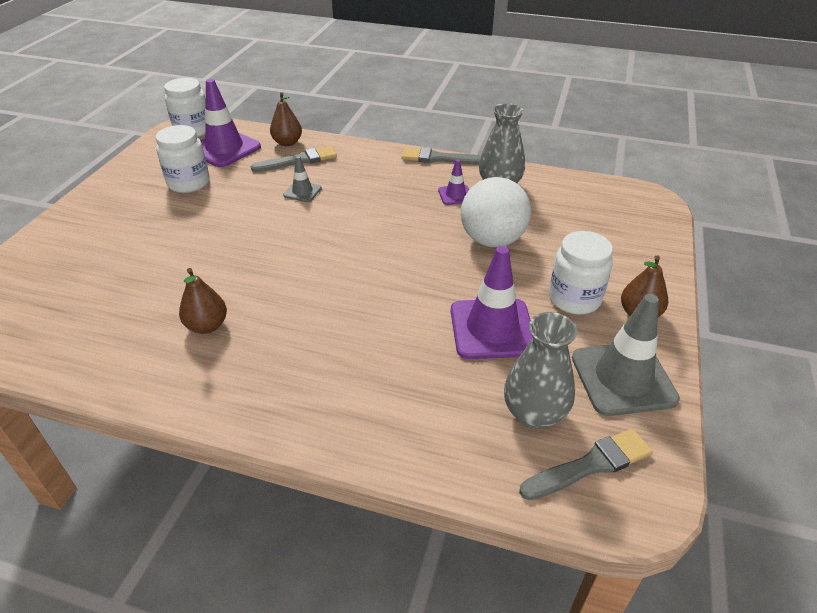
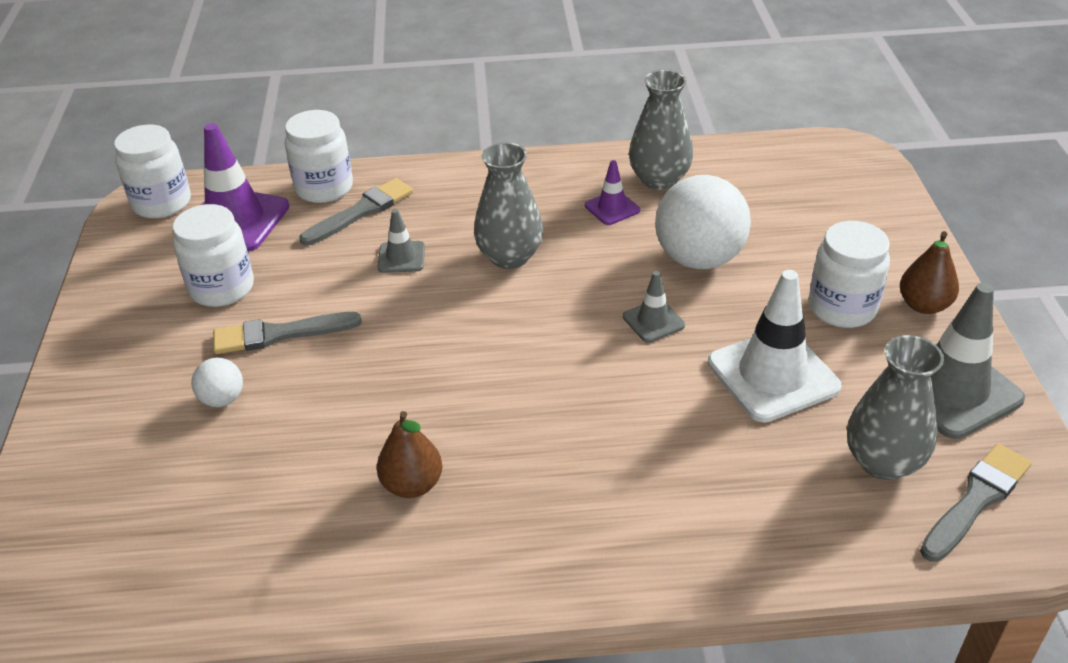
camera: 20 degrees left, 0 degrees up
brown pear [270,92,302,146] -> white jar [285,110,353,203]
grey brush [401,147,481,165] -> grey brush moved to [213,312,362,354]
purple traffic cone [451,246,533,359] -> white traffic cone [708,270,841,423]
none -> white ball [191,358,243,407]
none -> grey vase [474,142,543,269]
none -> grey traffic cone [623,271,685,342]

